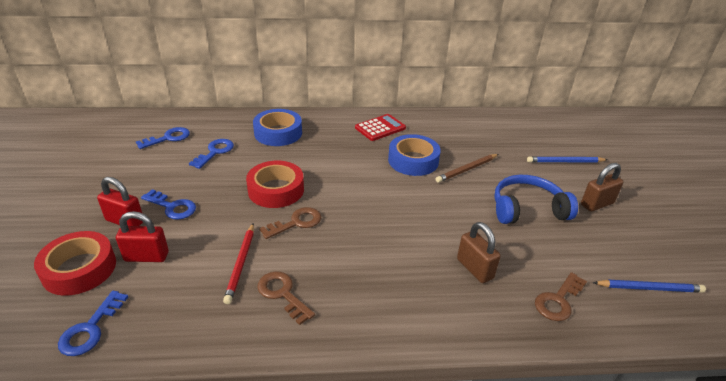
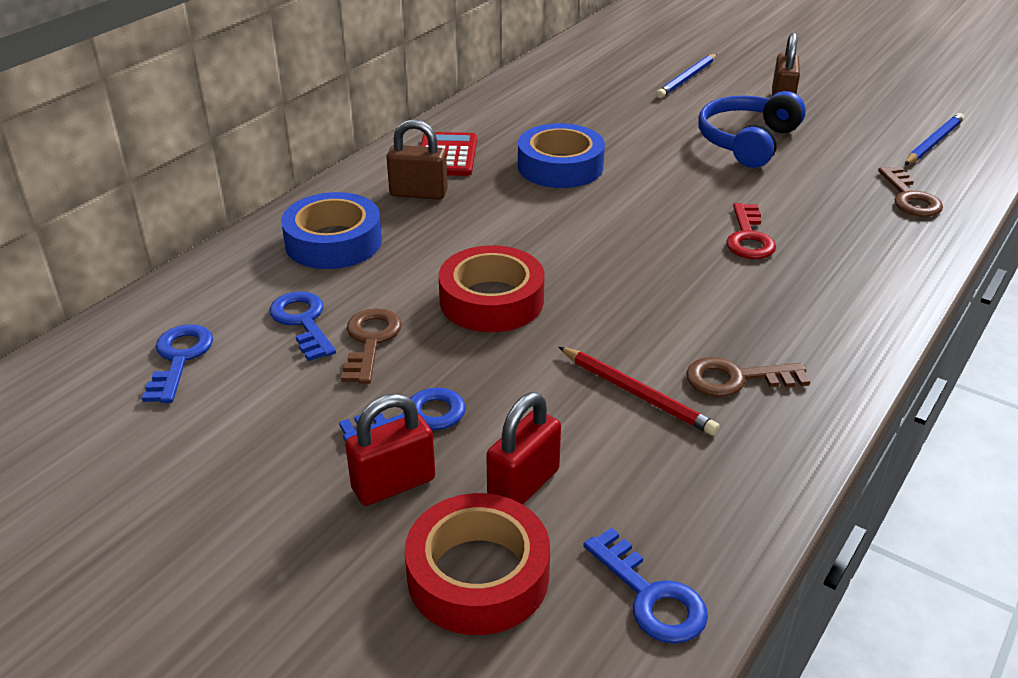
camera: 50 degrees left, 0 degrees up
brown key [259,207,321,239] -> brown key moved to [341,308,402,384]
brown pencil [436,154,498,183] -> none
brown padlock [457,222,501,283] -> brown padlock moved to [386,119,448,200]
none -> red key [726,203,776,259]

